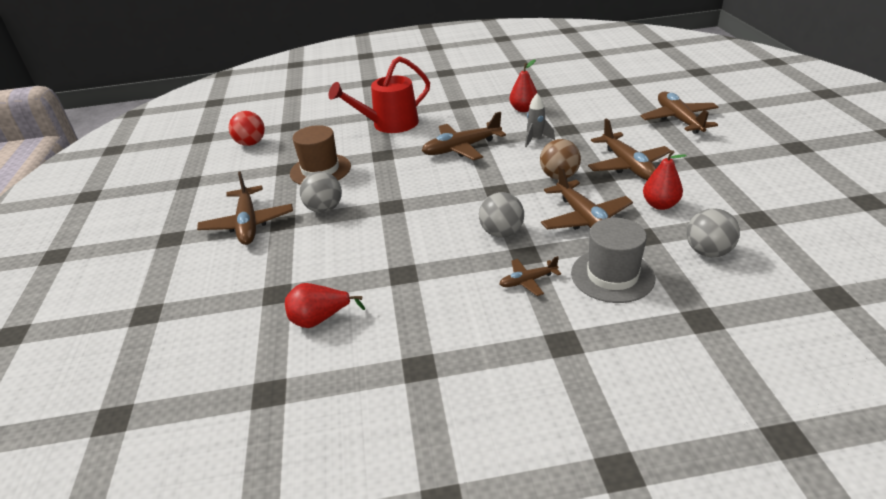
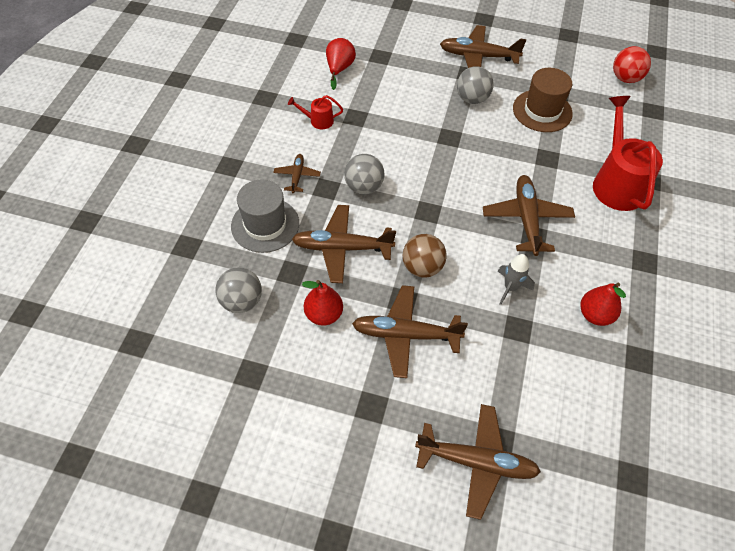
camera: 110 degrees right, 20 degrees up
none -> red watering can [288,95,343,129]

